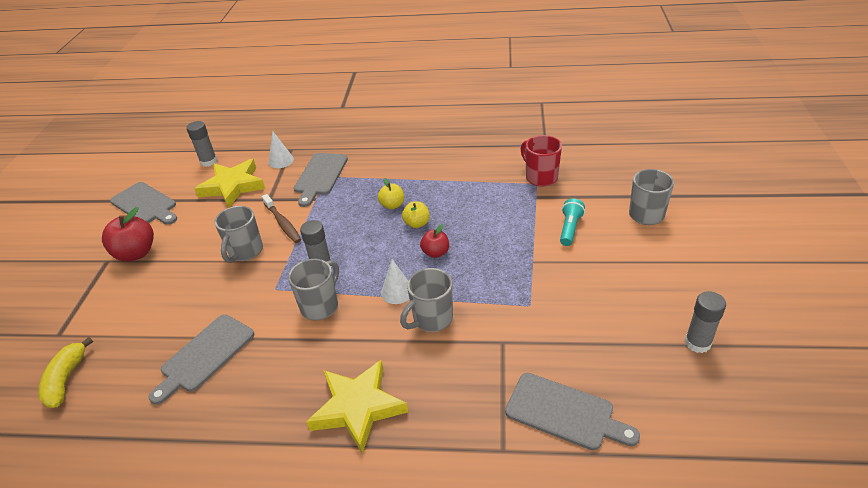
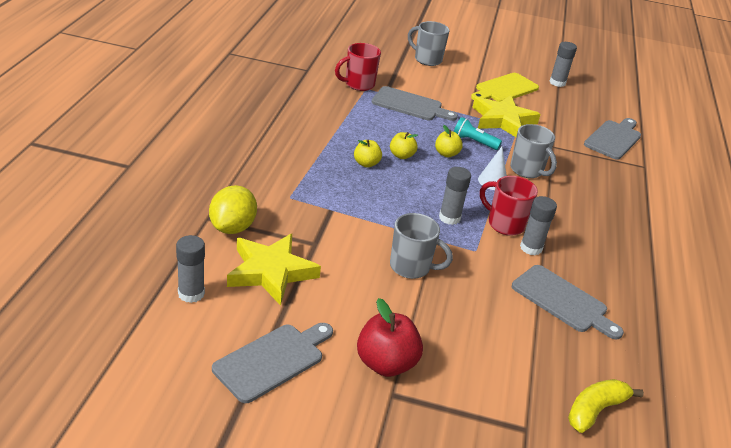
camera: 90 degrees left, 5 degrees down
yellow banana [38,337,93,408] -> yellow banana turned 135 degrees clockwise [568,379,644,433]
brown toothbrush [262,194,301,243] -> none
white cone [269,131,294,168] -> yellow lemon [209,185,257,234]
grey mug [288,259,339,320] -> red mug [480,176,538,236]
grey cutting board [294,153,348,207] -> grey cutting board moved to [372,86,458,121]
yellow star [306,360,408,454] -> yellow star moved to [472,95,540,137]
red apple [420,224,449,258] -> yellow apple [435,125,463,157]
turquoise flashlight [560,199,585,246] -> turquoise flashlight moved to [454,117,502,150]
none -> yellow cutting board [471,73,539,102]
none -> grey glue stick [520,196,557,255]

